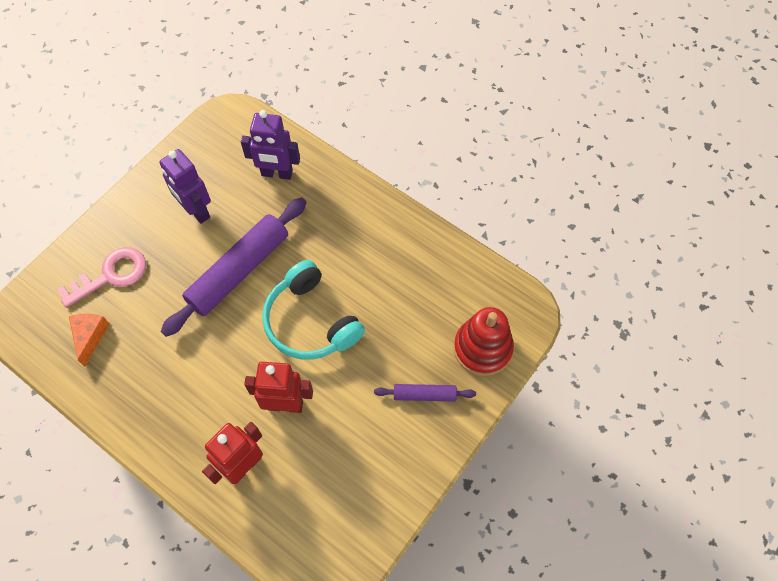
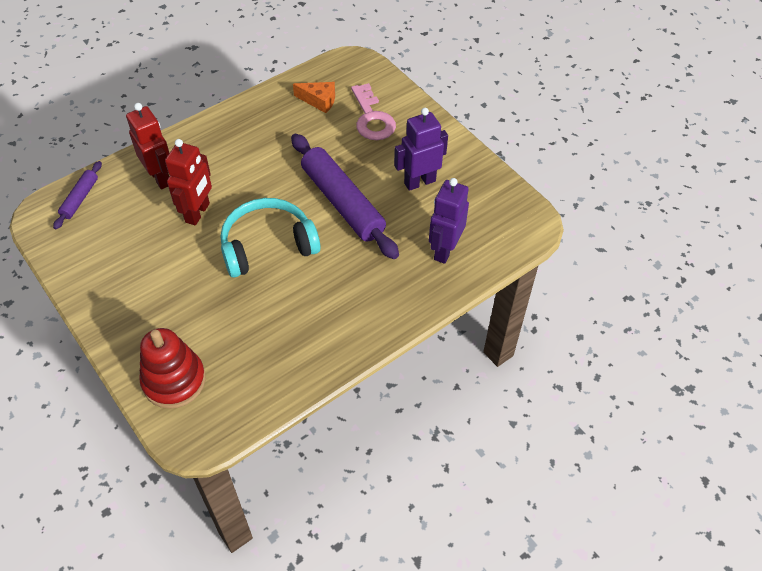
camera: 105 degrees right, 10 degrees down
purple rolling pin [374,384,476,402] -> purple rolling pin moved to [53,161,102,229]

